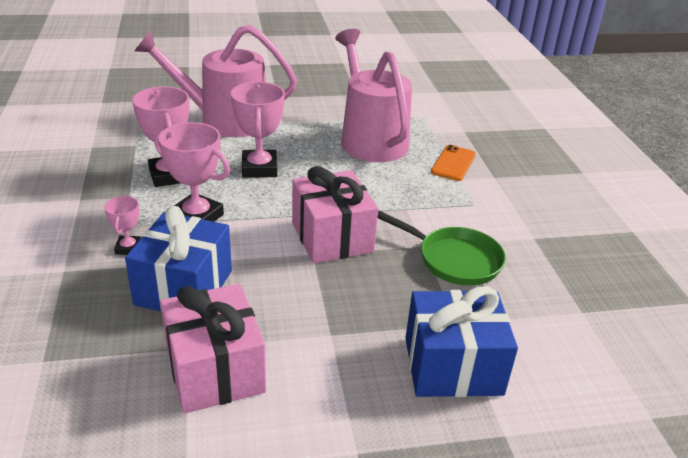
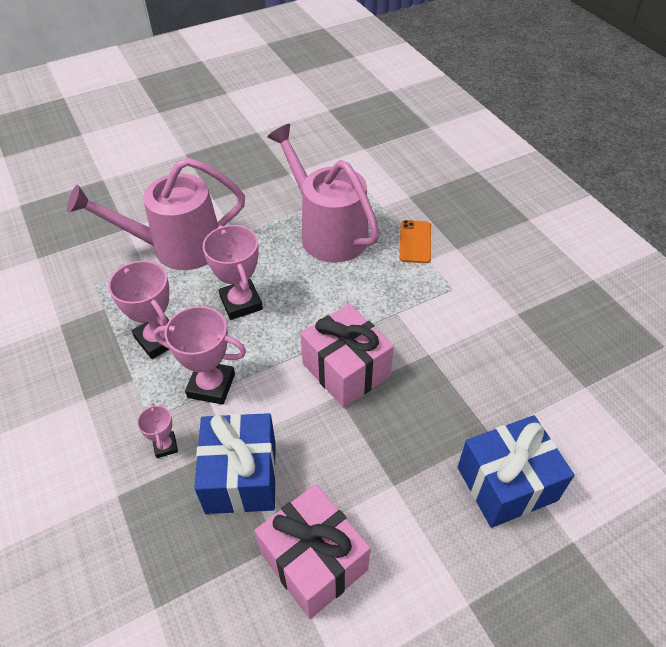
camera: 15 degrees left, 15 degrees up
green pan [378,210,506,286] -> none

